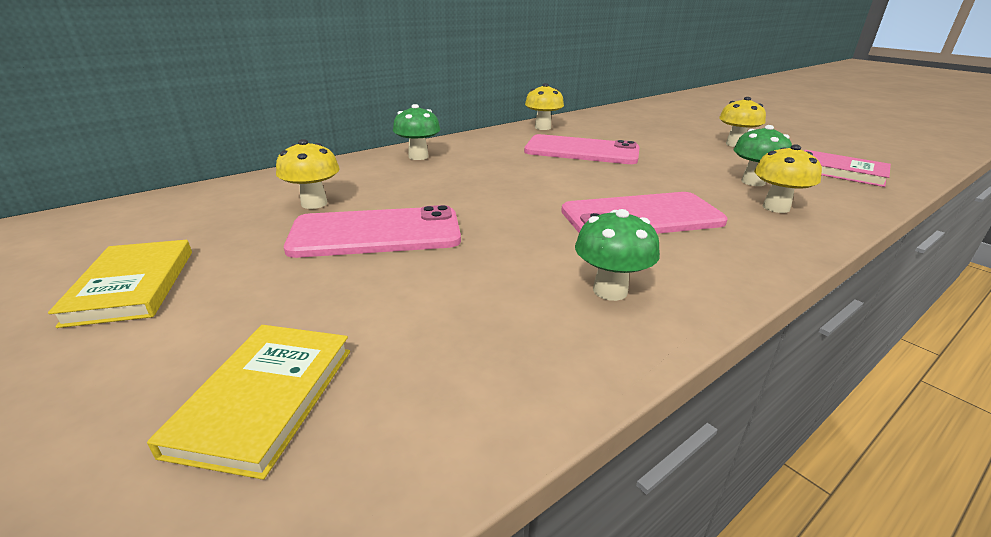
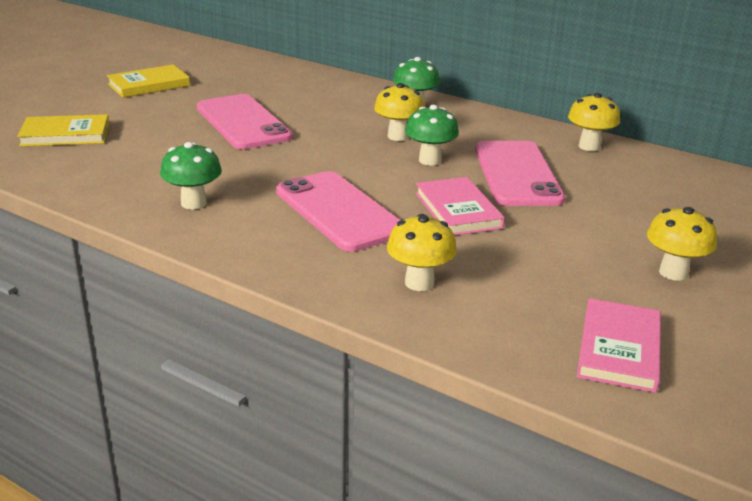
camera: 70 degrees right, 0 degrees up
yellow mushroom [276,139,340,209] -> yellow mushroom moved to [374,83,424,141]
green mushroom [734,125,792,186] -> green mushroom moved to [405,105,459,166]
none -> pink book [416,177,505,235]

